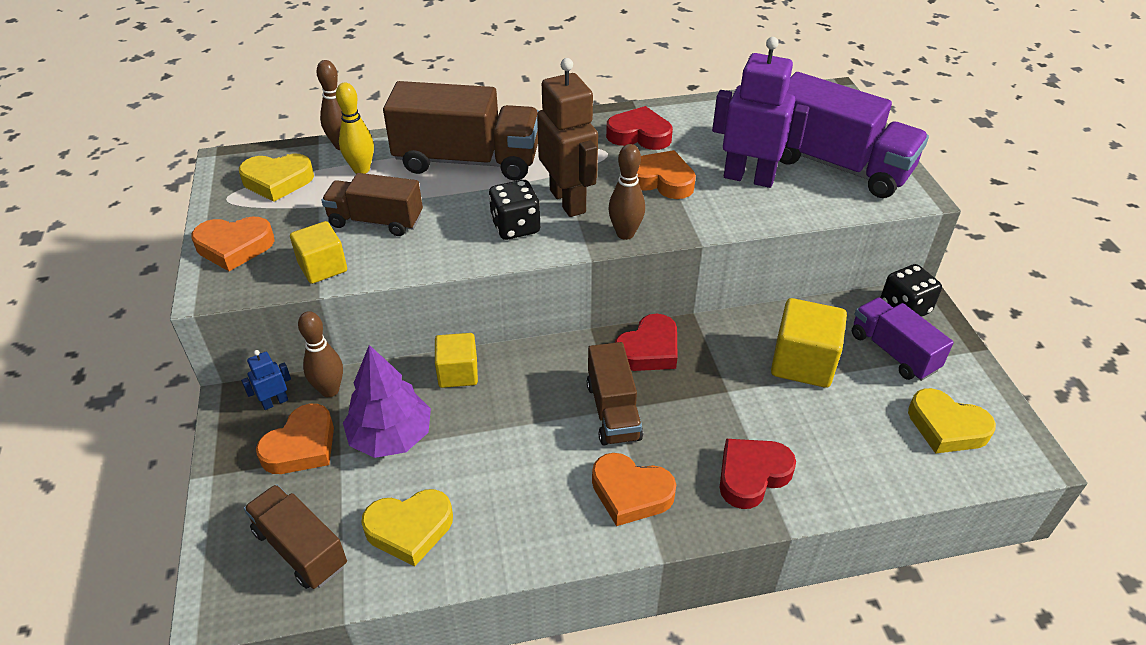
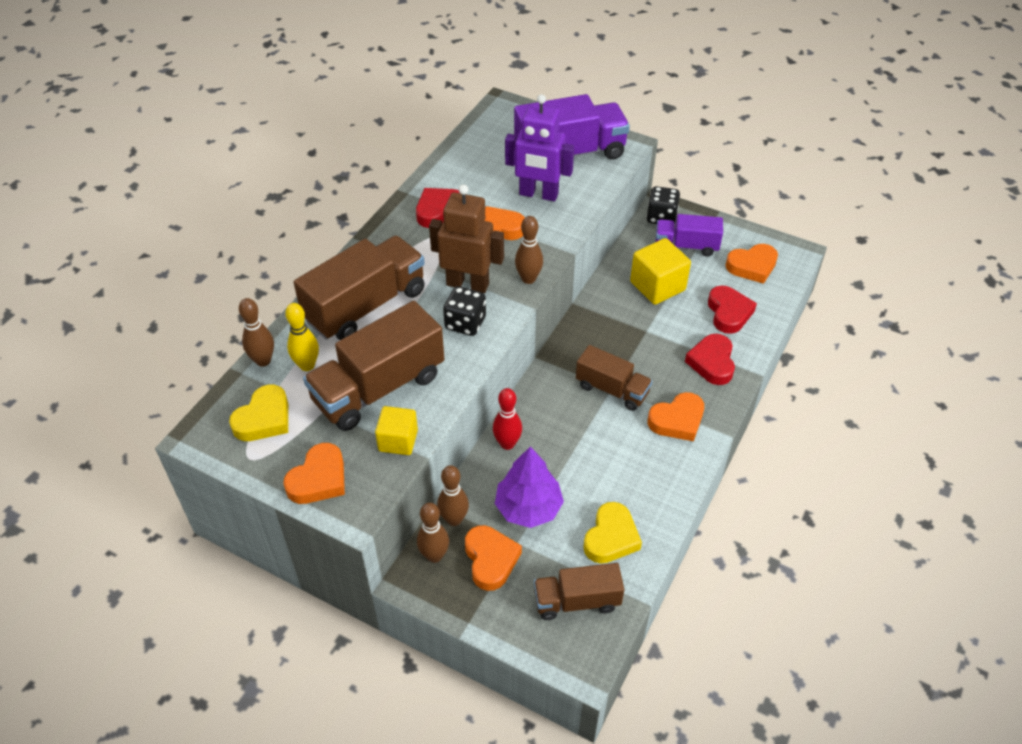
camera: 50 degrees left, 5 degrees up
blue robot [241,350,291,410] -> brown bowling pin [417,503,449,563]
brown truck [321,173,423,236] -> brown truck [303,301,444,431], size x1.68
yellow cube [435,333,478,388] -> red bowling pin [493,388,522,450]
red heart [615,314,678,371] -> red heart moved to [708,286,757,334]
purple robot [712,37,809,188] -> purple robot turned 135 degrees counterclockwise [505,94,574,201]
yellow heart [908,388,996,454] -> orange heart [725,244,778,284]

